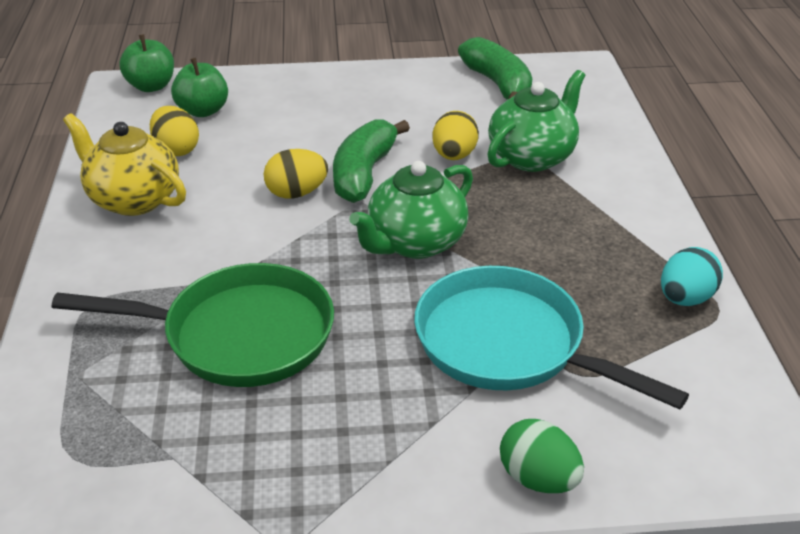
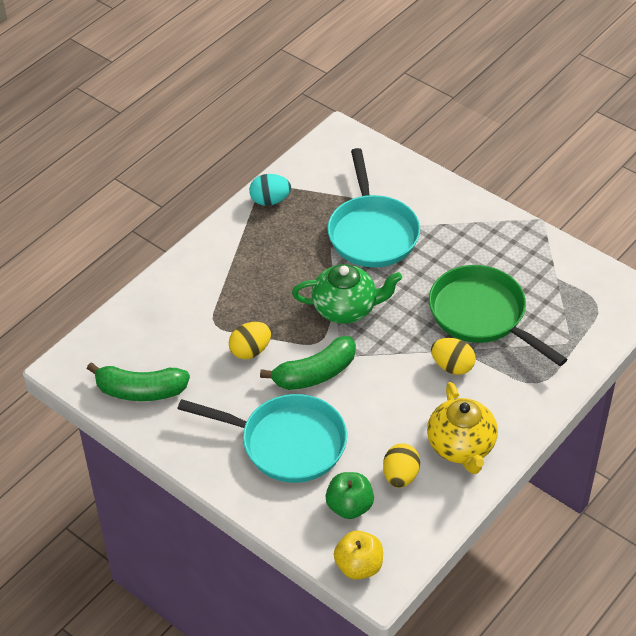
camera: 135 degrees left, 10 degrees up
green apple [119,34,174,92] -> yellow apple [334,531,383,580]
yellow egg [264,149,328,199] -> yellow egg moved to [431,338,476,375]
green banana [458,37,532,100] -> green banana turned 105 degrees counterclockwise [87,362,190,401]
green teapot [487,70,585,172] -> none
green egg [500,419,584,493] -> none
none -> turquoise pan [177,394,347,483]

